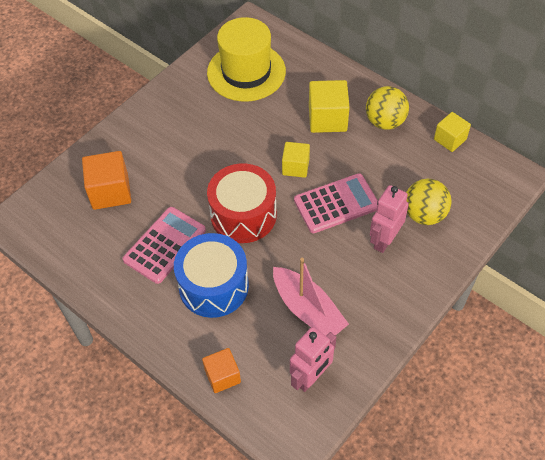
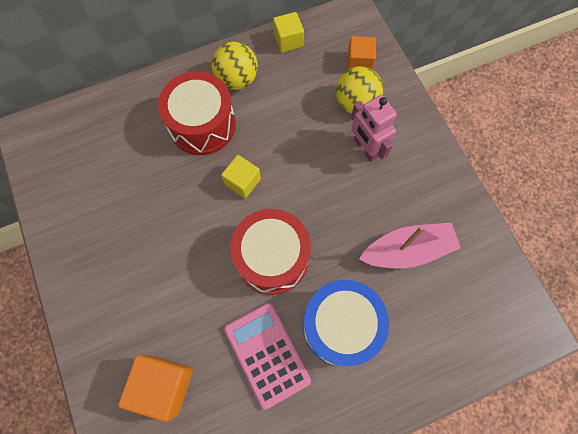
camera: 65 degrees left, 15 degrees up
orange cube [202,348,241,393] -> orange cube moved to [347,36,376,70]
yellow hat [207,17,286,102] -> none
pink robot [290,327,336,392] -> none
pink calculator [294,173,378,233] -> none
yellow cube [309,80,350,133] -> red drum [158,71,236,155]

